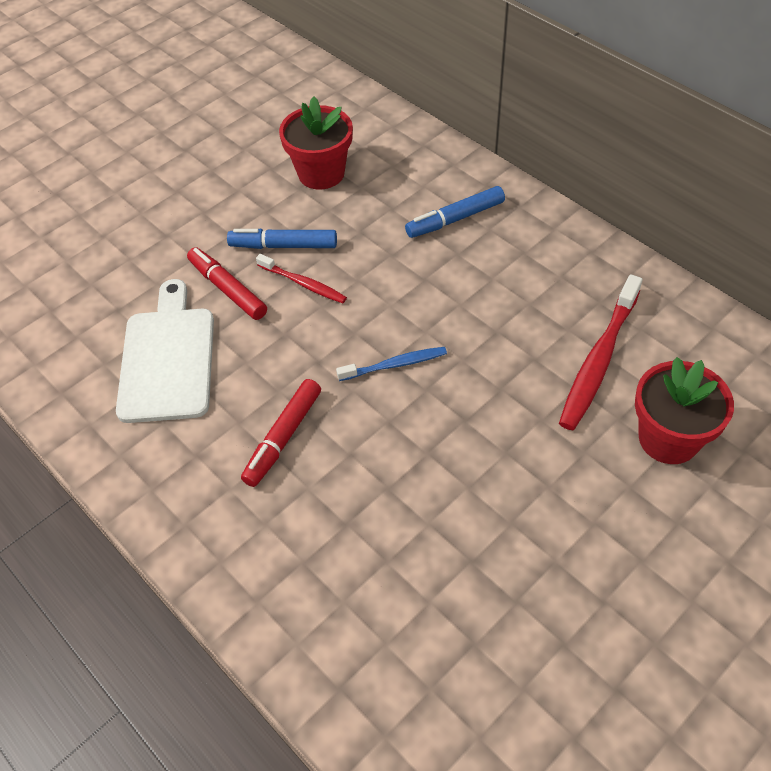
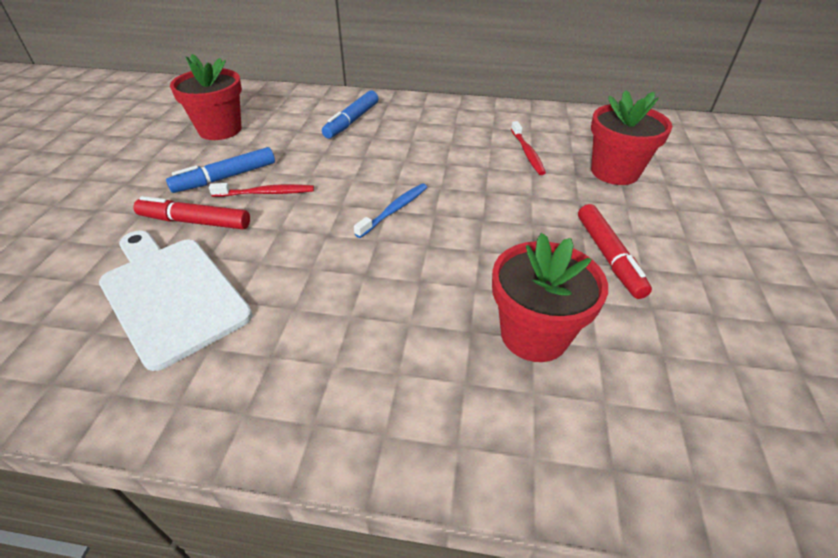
camera: 40 degrees left, 10 degrees down
red marker [241,379,321,487] -> red marker moved to [578,204,652,299]
red toothbrush [559,274,643,430] -> red toothbrush [511,121,546,175], size x0.58
none -> red flower pot [492,233,608,362]

